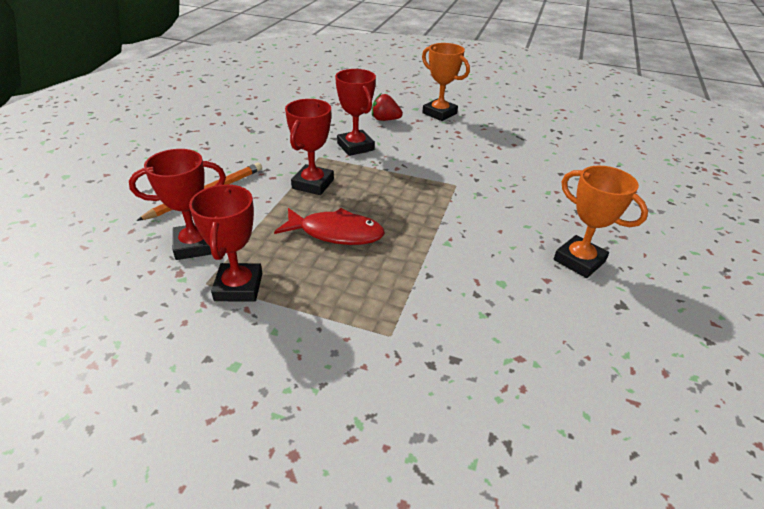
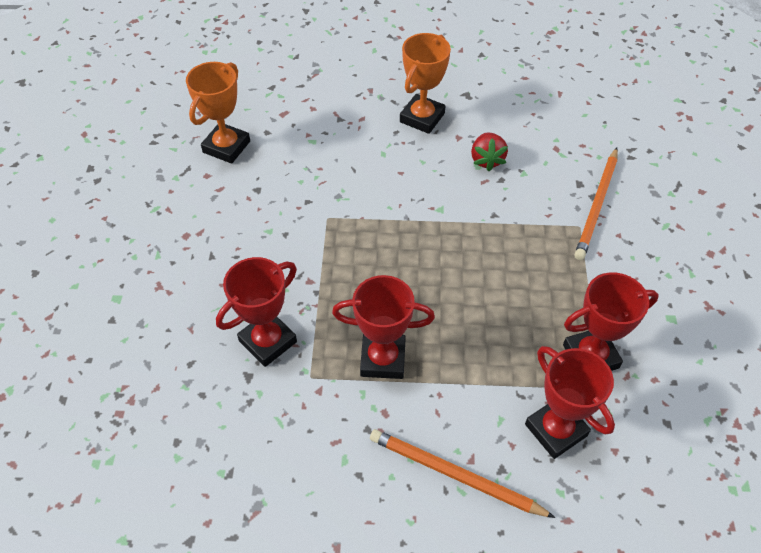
camera: 105 degrees left, 15 degrees up
red fish [274,208,385,245] -> none
red strawberry [372,93,403,121] -> red strawberry moved to [471,132,508,171]
orange trophy [422,43,470,121] -> orange trophy moved to [186,62,250,164]
none -> orange pencil [574,148,618,260]

